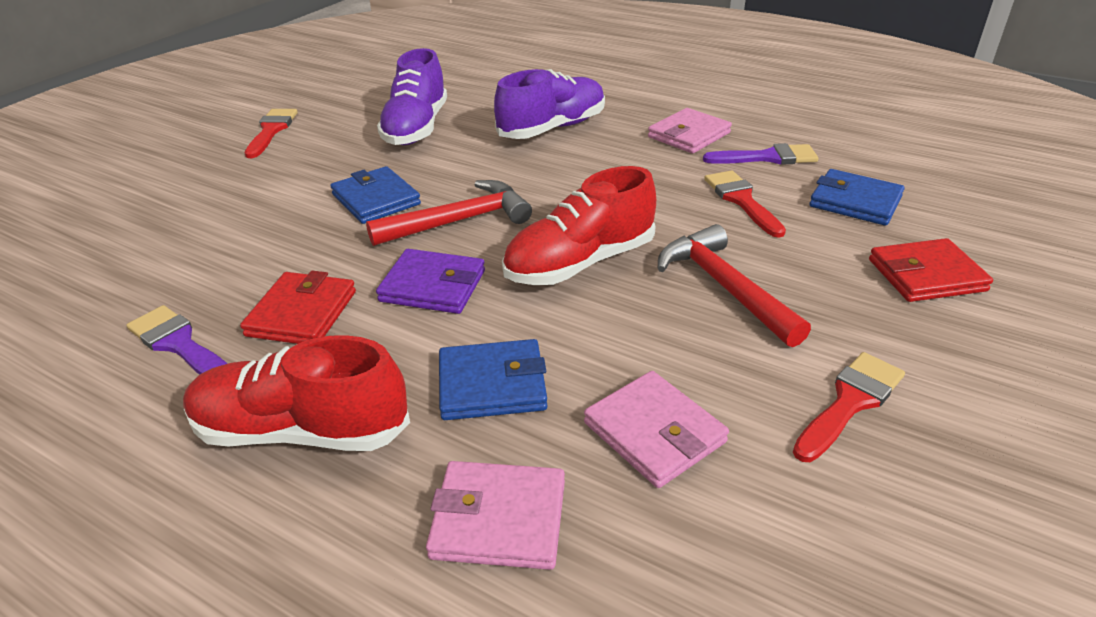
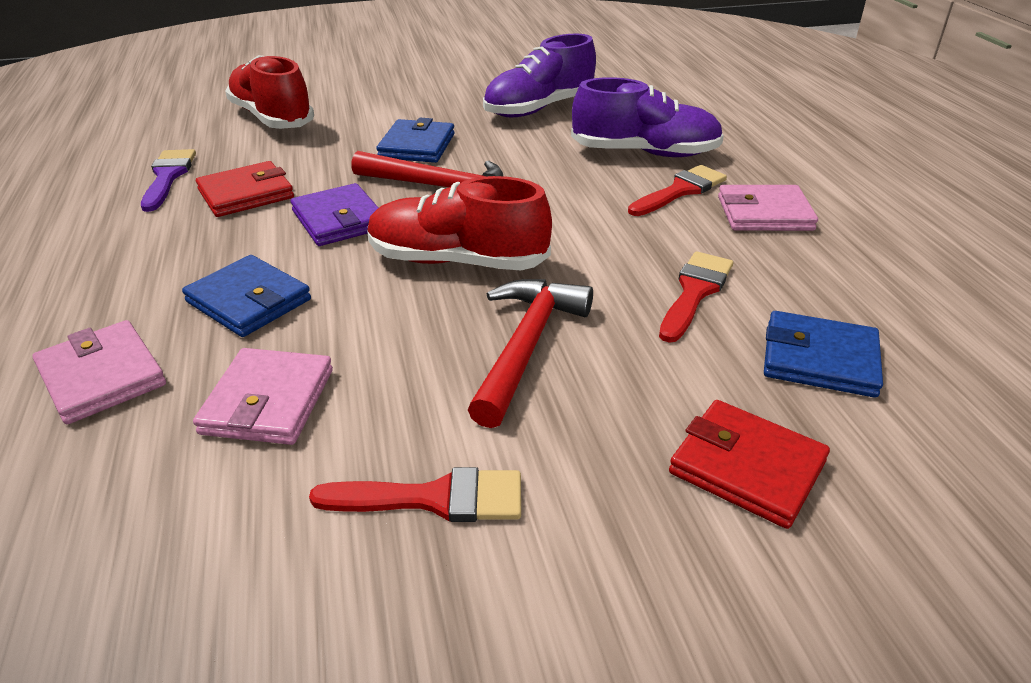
camera: 45 degrees right, 0 degrees up
red shoe [183,335,410,451] -> red shoe moved to [225,55,314,129]
red brush [245,109,298,158] -> red brush moved to [628,165,727,216]
purple brush [703,143,818,165] -> none
blue wallet [810,169,905,226] -> blue wallet turned 60 degrees counterclockwise [764,311,883,398]

